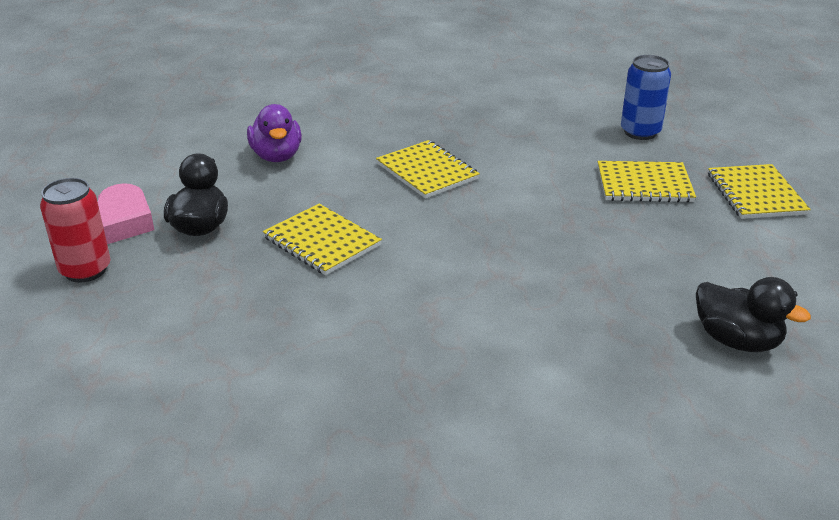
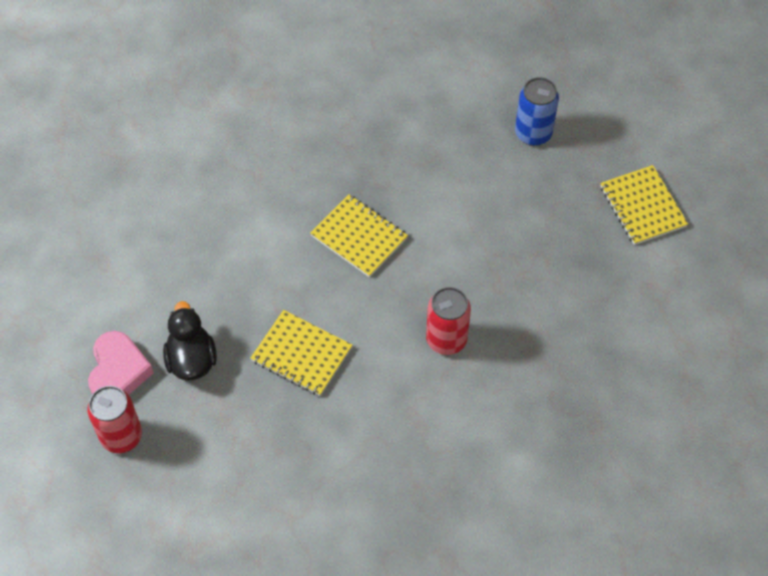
camera: 15 degrees left, 25 degrees up
purple duck [247,104,302,162] -> none
yellow notebook [598,161,696,203] -> none
black duck [696,277,811,352] -> none
none -> red can [426,287,471,355]

